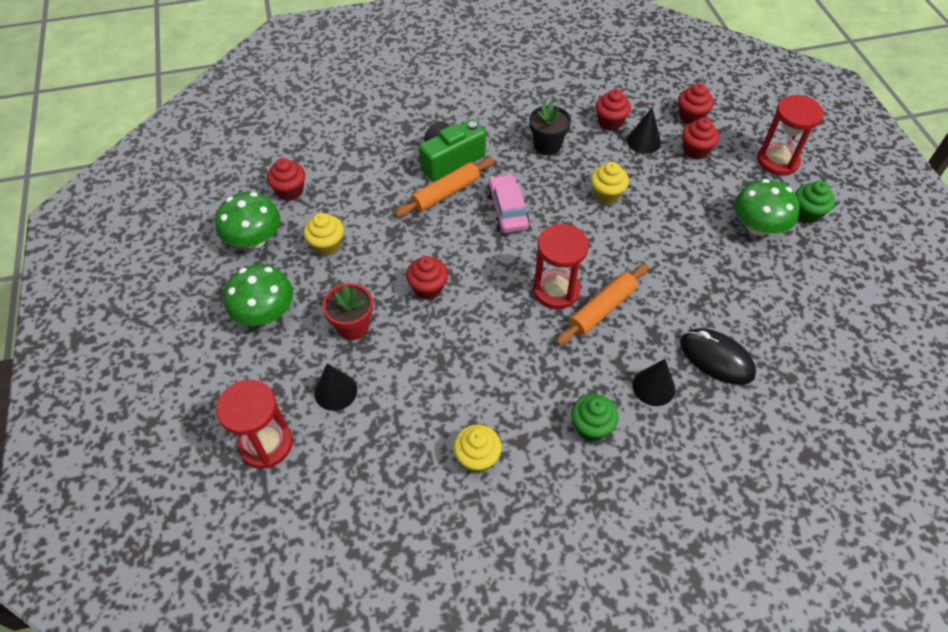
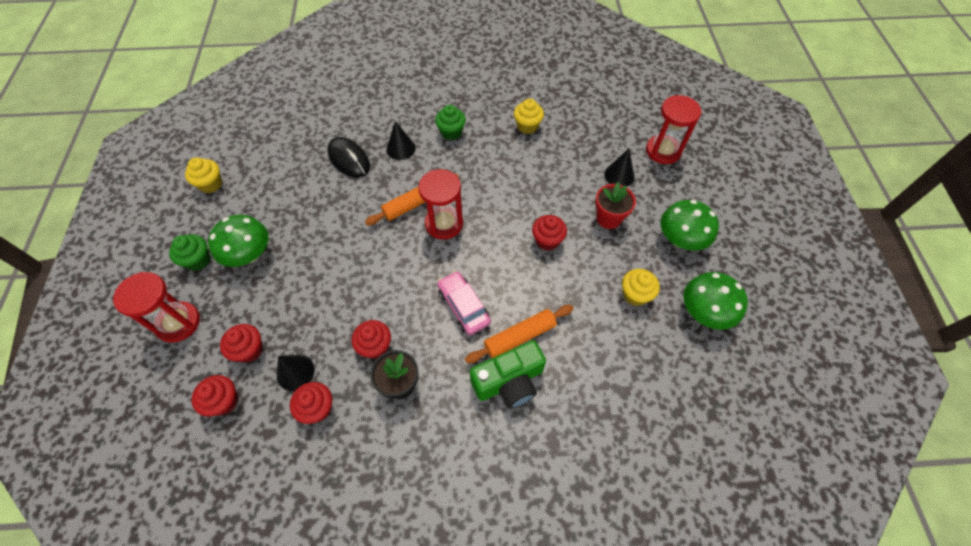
camera: 170 degrees left, 5 degrees up
red cupcake [267,158,305,201] -> red cupcake moved to [352,320,391,359]
pink car [487,174,530,233] -> pink car turned 150 degrees clockwise [437,271,491,335]
yellow cupcake [591,162,629,204] -> yellow cupcake moved to [185,157,222,193]

